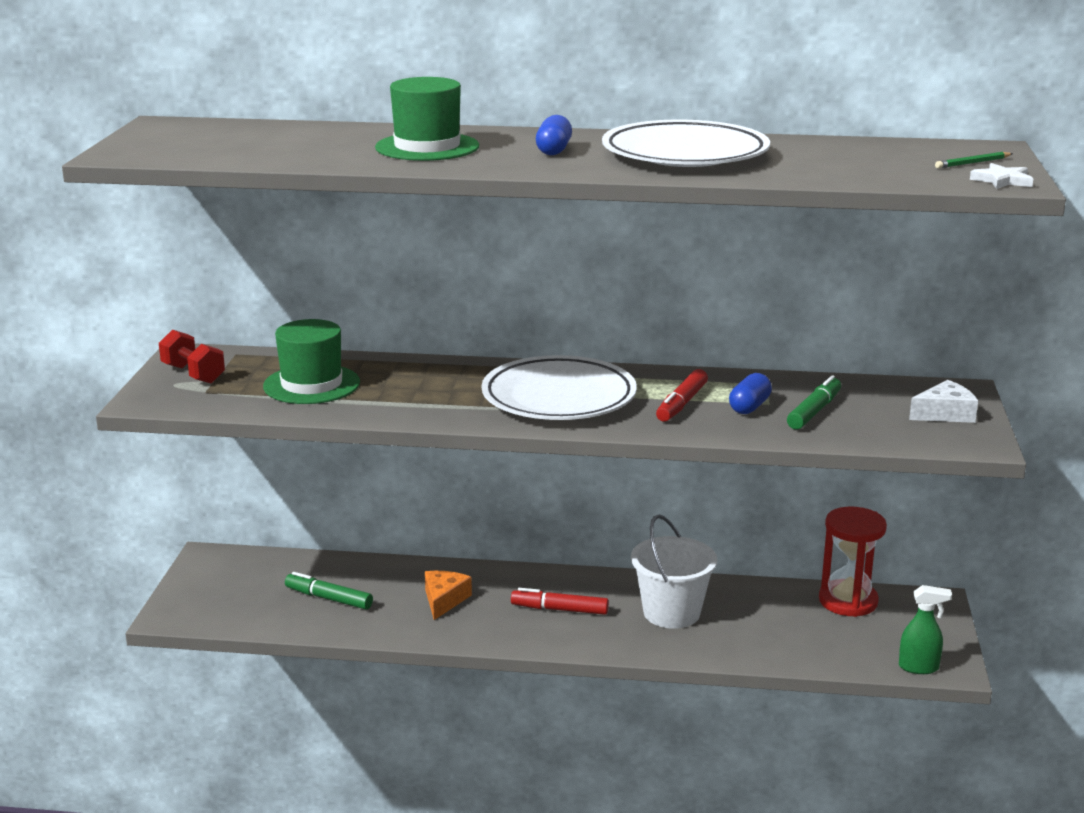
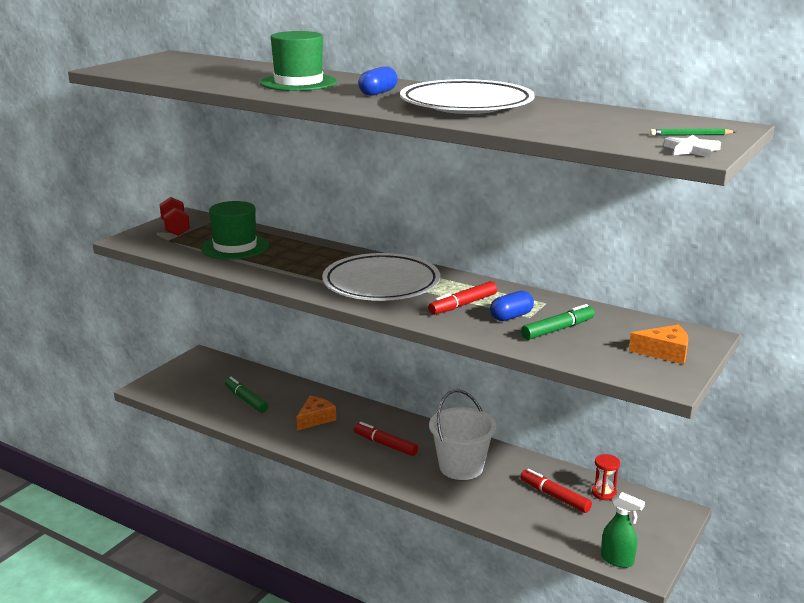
camera: 25 degrees right, 0 degrees up
red hourglass [819,507,887,617] -> red hourglass [592,454,620,500], size x0.51
white cheese [909,380,978,423] -> orange cheese [629,325,688,364]
none -> red marker [520,469,592,513]

